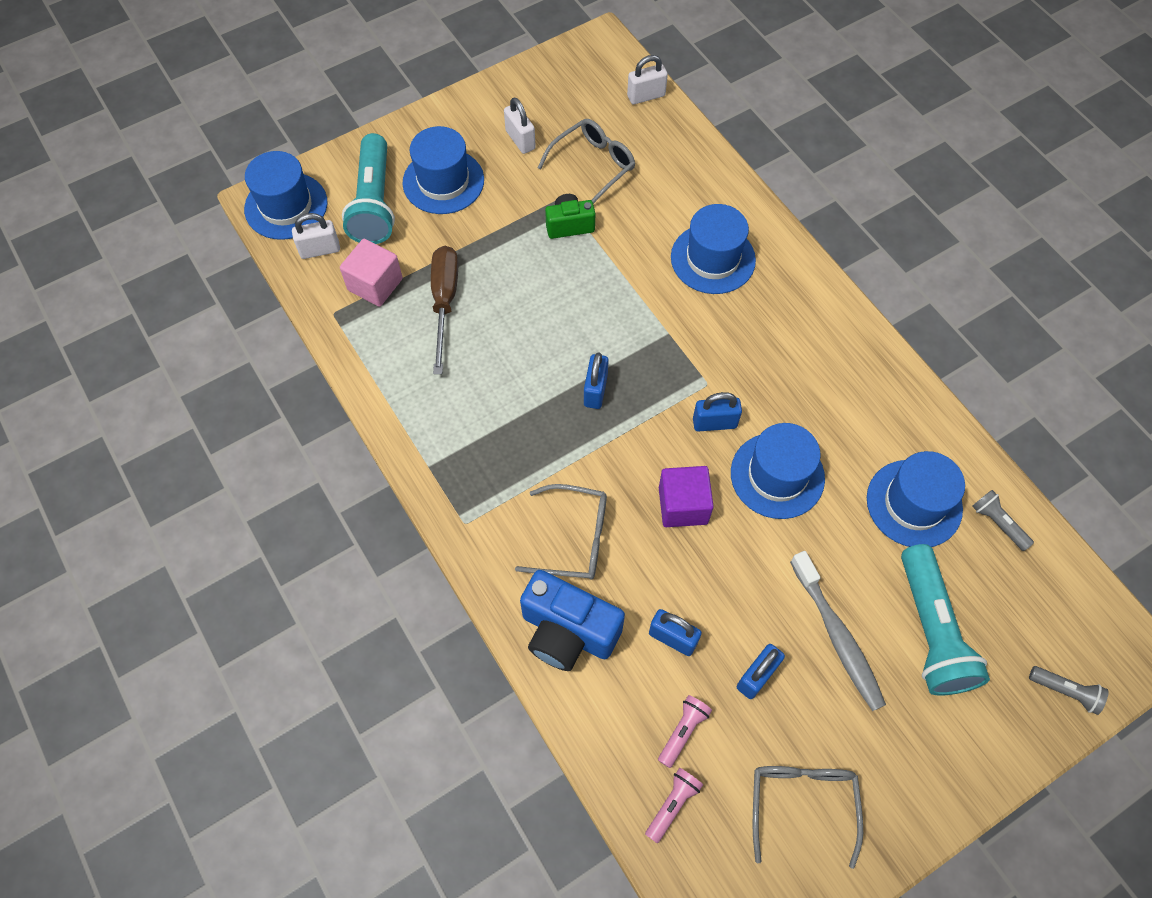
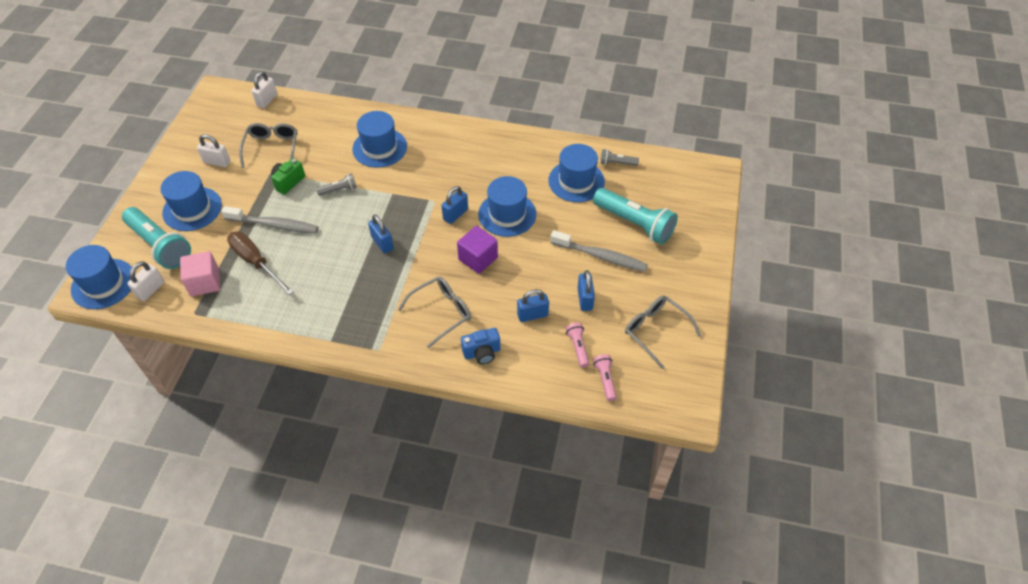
camera: 45 degrees left, 10 degrees down
blue camera [520,570,625,671] -> blue camera [461,328,500,364], size x0.59
grey flashlight [1029,666,1109,715] -> grey flashlight moved to [316,173,357,196]
none -> grey toothbrush [221,206,319,234]

